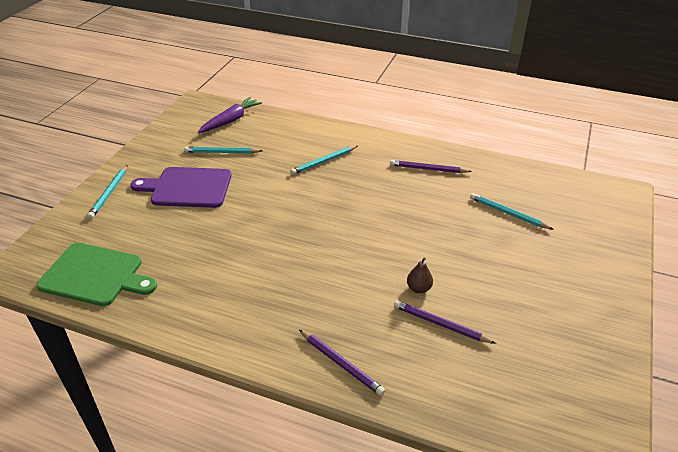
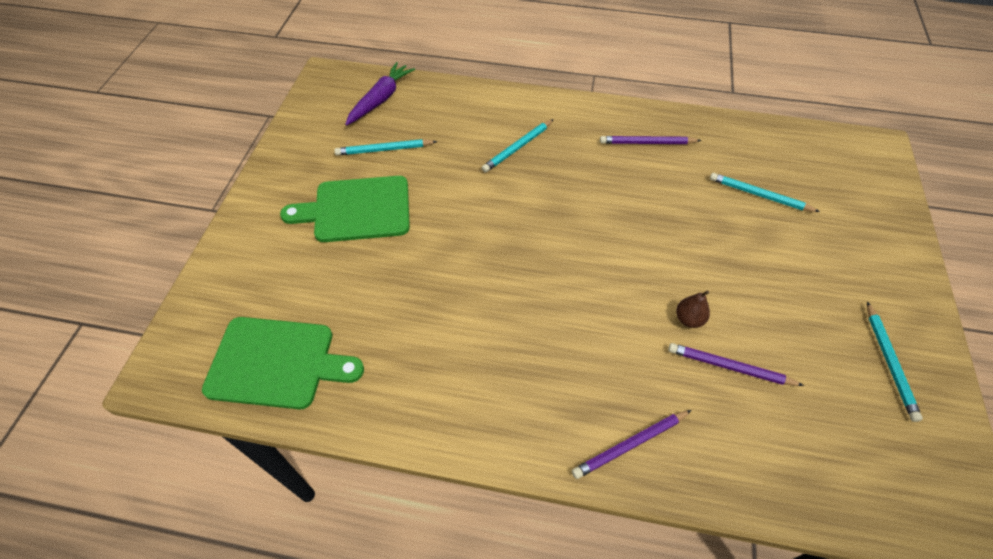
camera: 10 degrees left, 15 degrees up
turquoise pencil [87,165,128,219] -> turquoise pencil moved to [867,302,923,422]
purple cutting board [131,167,232,208] -> green cutting board [280,176,410,242]
purple pencil [299,330,385,396] -> purple pencil turned 120 degrees clockwise [572,410,691,479]

